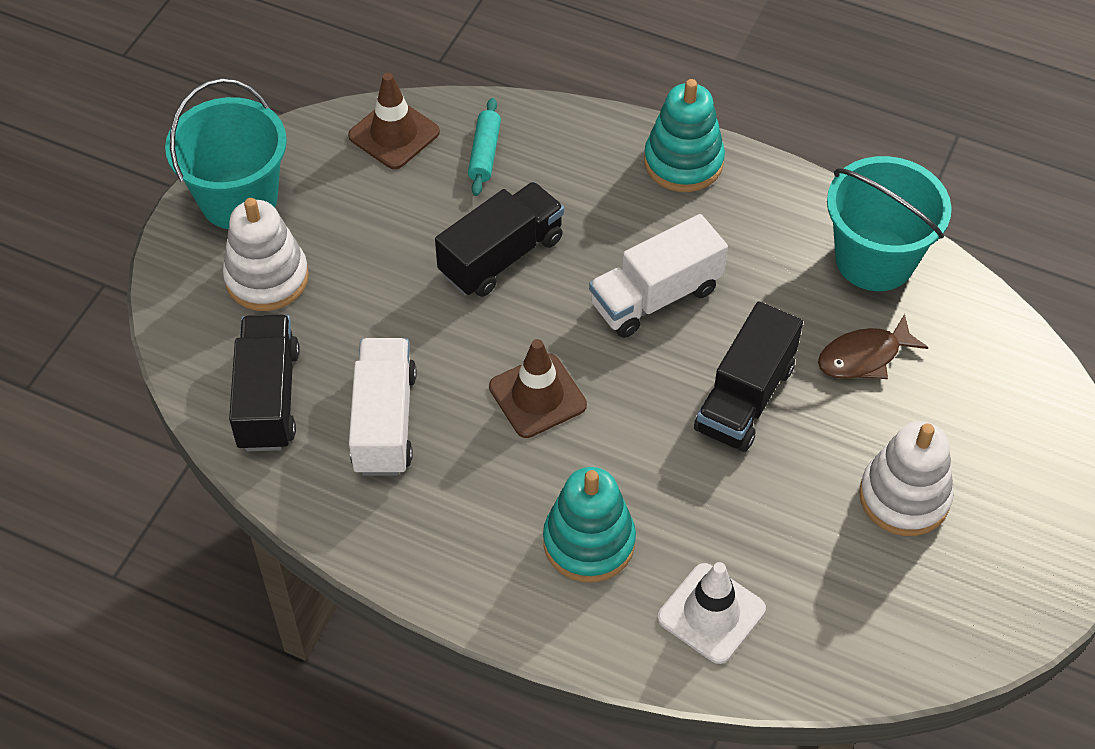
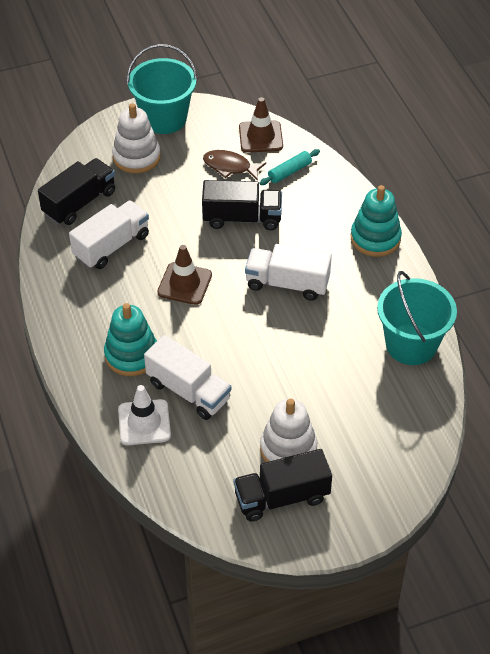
camera: 45 degrees right, 5 degrees down
black truck [694,301,803,452] -> black truck moved to [234,449,332,521]
brown fish [818,314,929,379] -> brown fish moved to [203,150,266,181]
none -> white truck [144,335,231,420]

